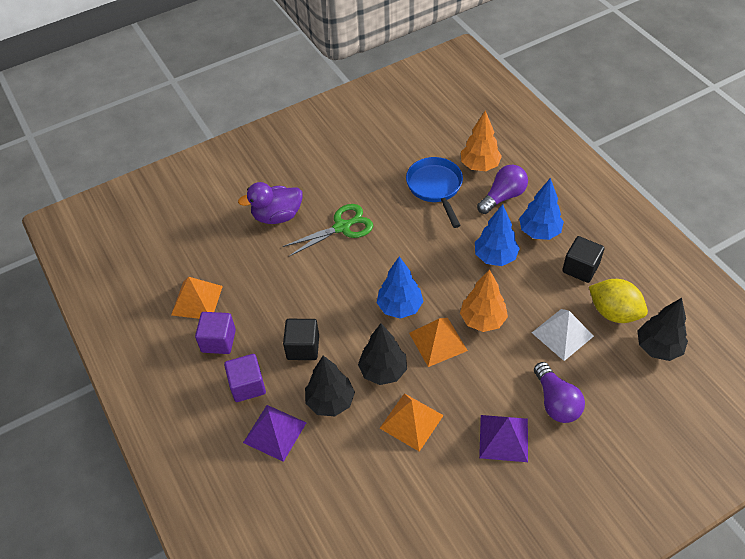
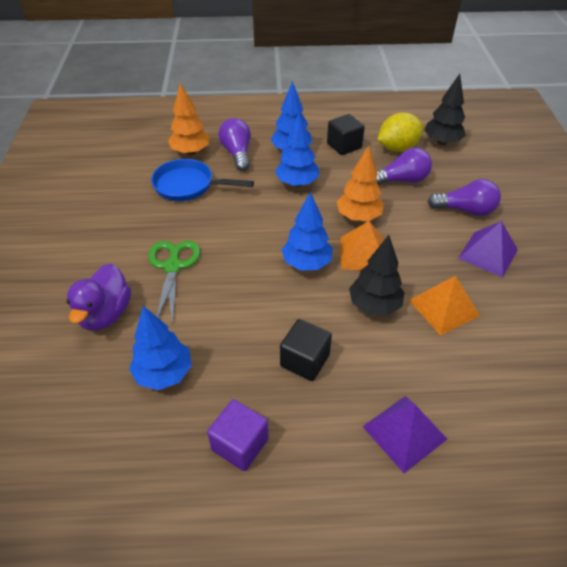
camera: 65 degrees left, 5 degrees down
orange pyramid [171,277,223,319] -> none
purple cube [224,354,266,402] -> none
black tree [305,355,355,416] -> none
white pyramid [532,309,594,361] -> purple light bulb [376,148,432,185]
none -> blue tree [129,306,192,390]

